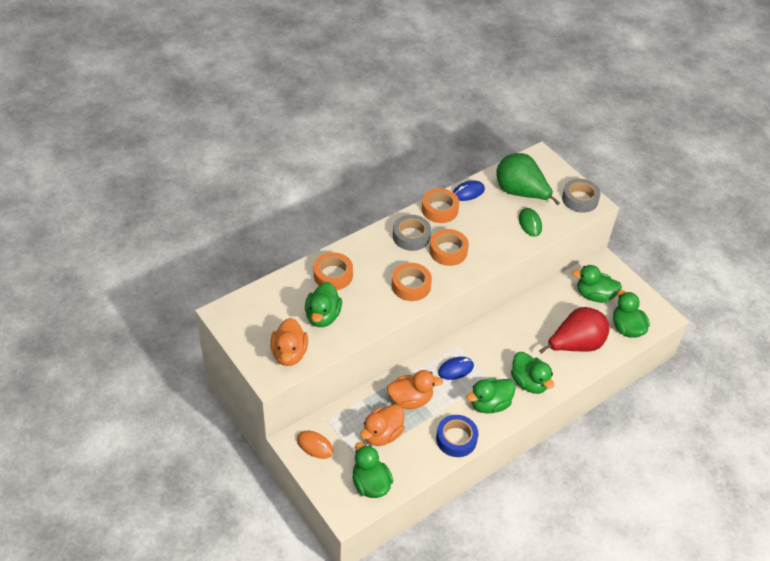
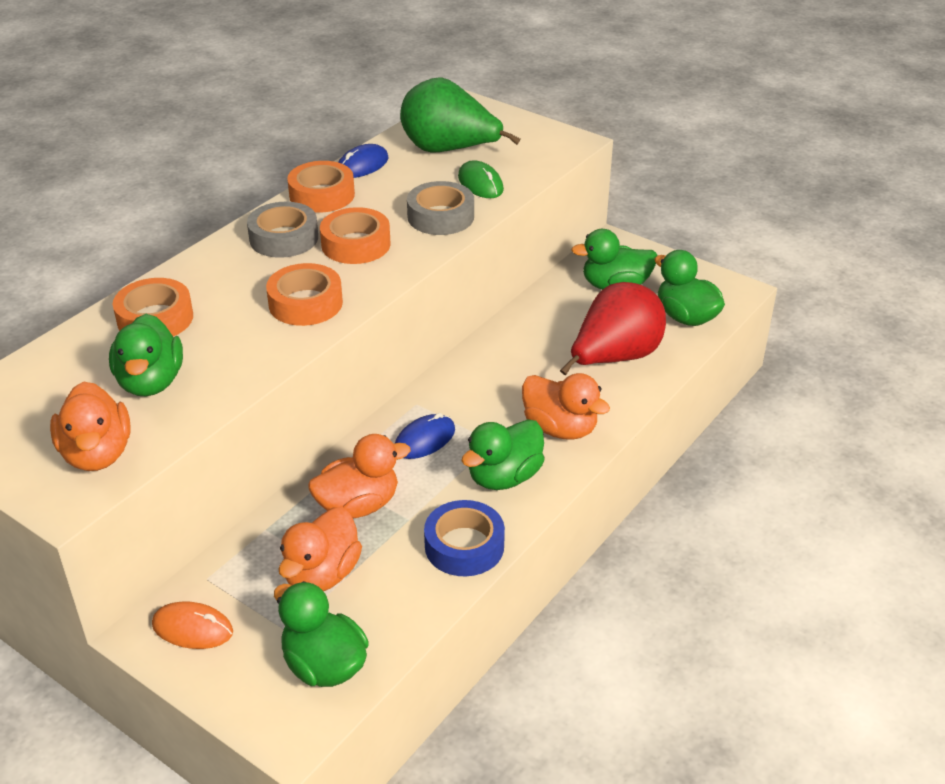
camera: 15 degrees left, 10 degrees down
green duck [511,352,554,394] -> orange duck [522,373,610,440]
grey tape [562,179,601,213] -> grey tape moved to [407,181,474,235]

